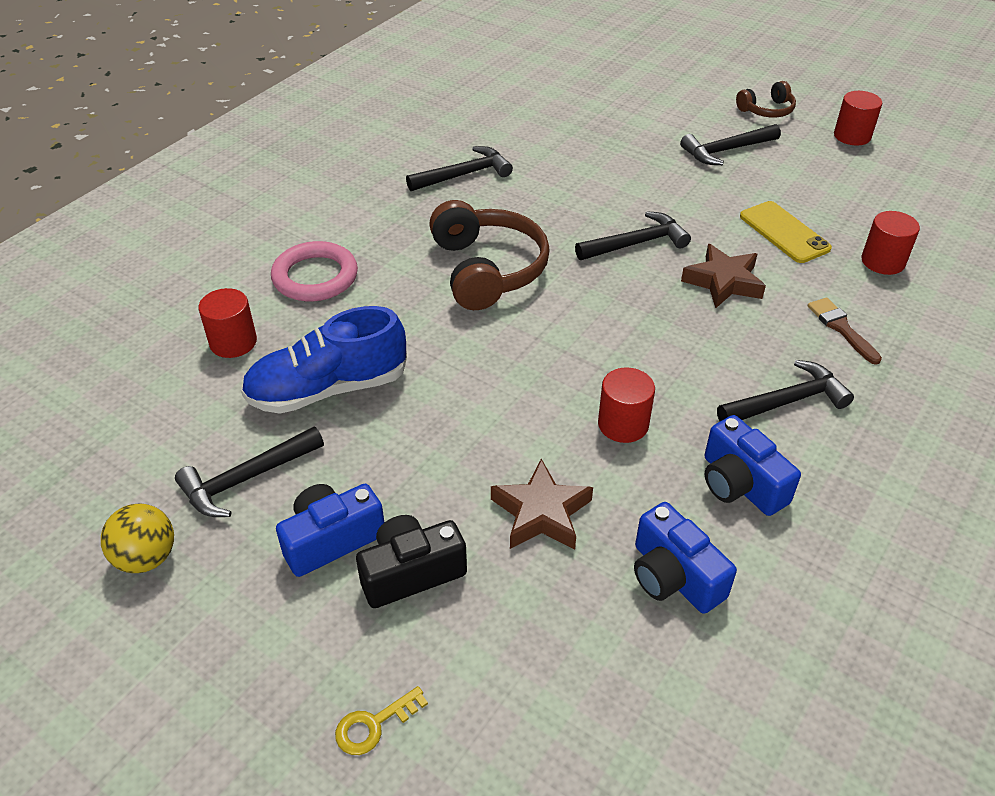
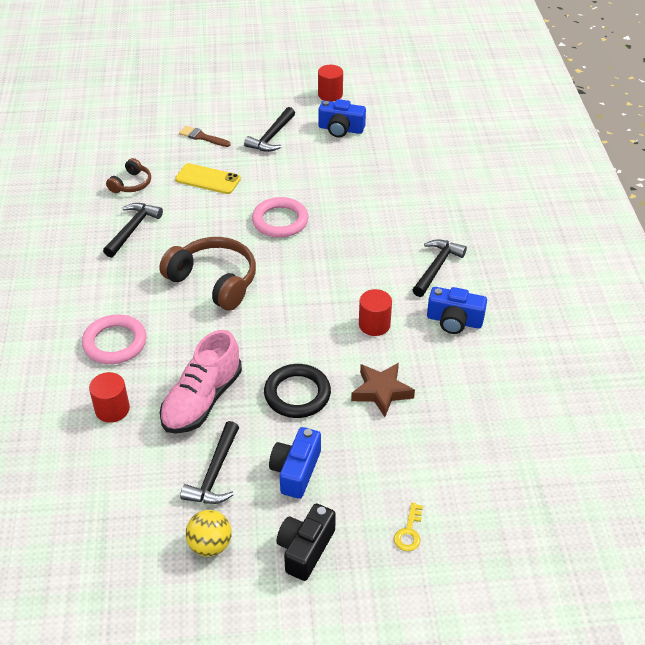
camera: 40 degrees left, 0 degrees up
blue shoe [241,306,407,414] -> pink shoe [160,330,242,434]
black camera [356,515,467,608] -> black camera moved to [276,504,336,581]
black hammer [575,211,691,260] -> pink ring [252,197,308,238]
blue camera [634,502,737,614] -> blue camera moved to [318,99,366,138]
brown star [681,244,766,308] -> none
brown headphones [736,81,796,117] -> brown headphones moved to [106,158,151,193]
yellow phone [740,201,832,263] -> yellow phone moved to [175,163,241,194]
brown brush [808,297,882,365] -> brown brush moved to [179,126,231,147]
red cylinder [861,211,920,275] -> none
none -> black ring [264,364,331,418]

